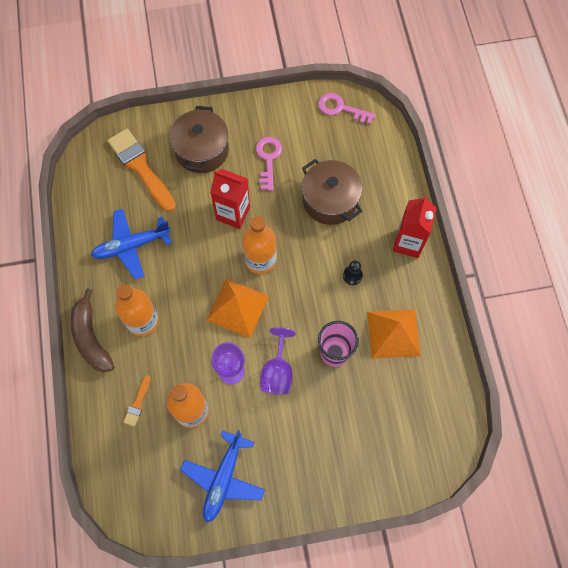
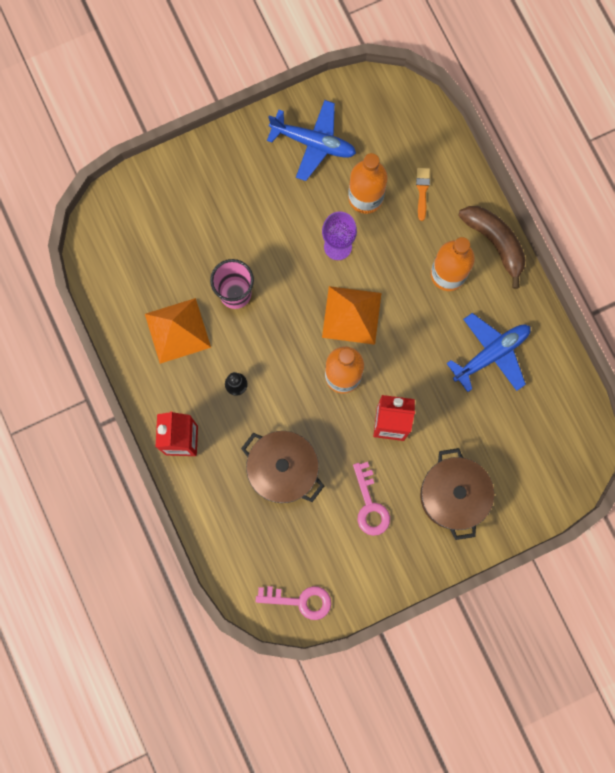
camera: 165 degrees right, 10 degrees up
orange brush [108,129,176,212] -> none
blue plane [180,430,265,523] -> blue plane turned 105 degrees clockwise [267,100,356,181]
purple goblet [260,327,296,395] -> none

